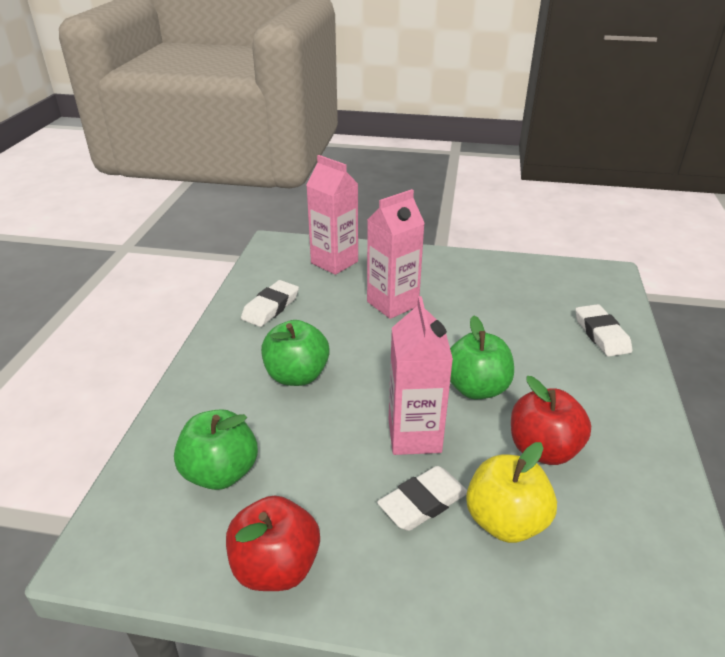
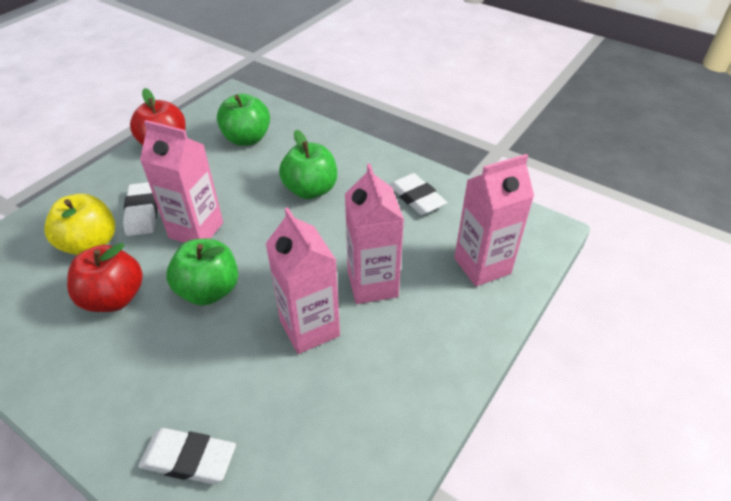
camera: 115 degrees right, 10 degrees up
none -> pink carton [266,207,340,354]

